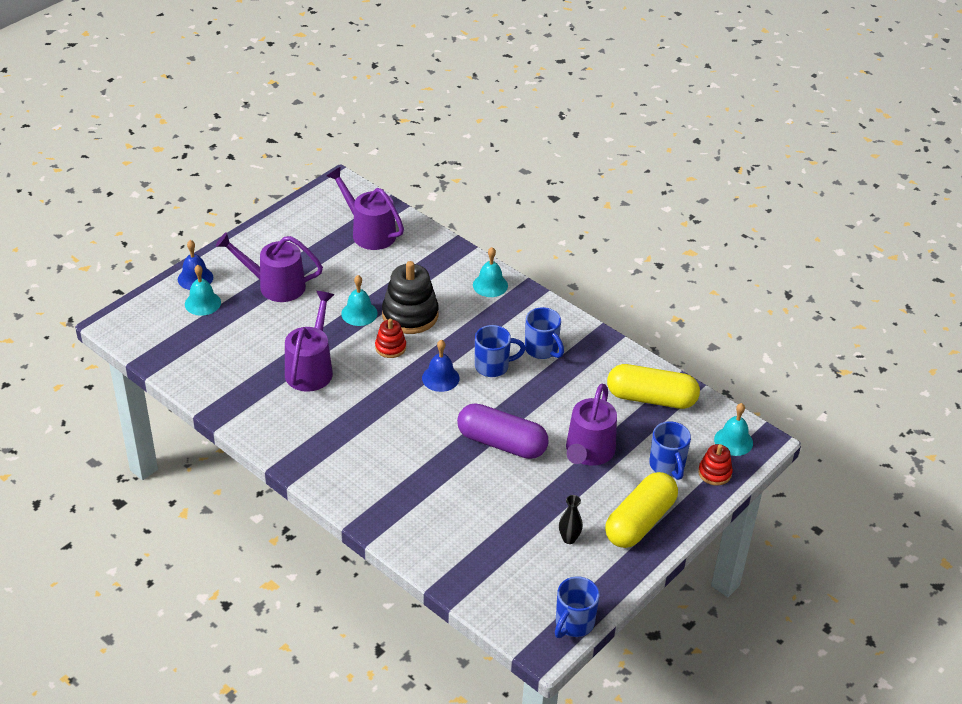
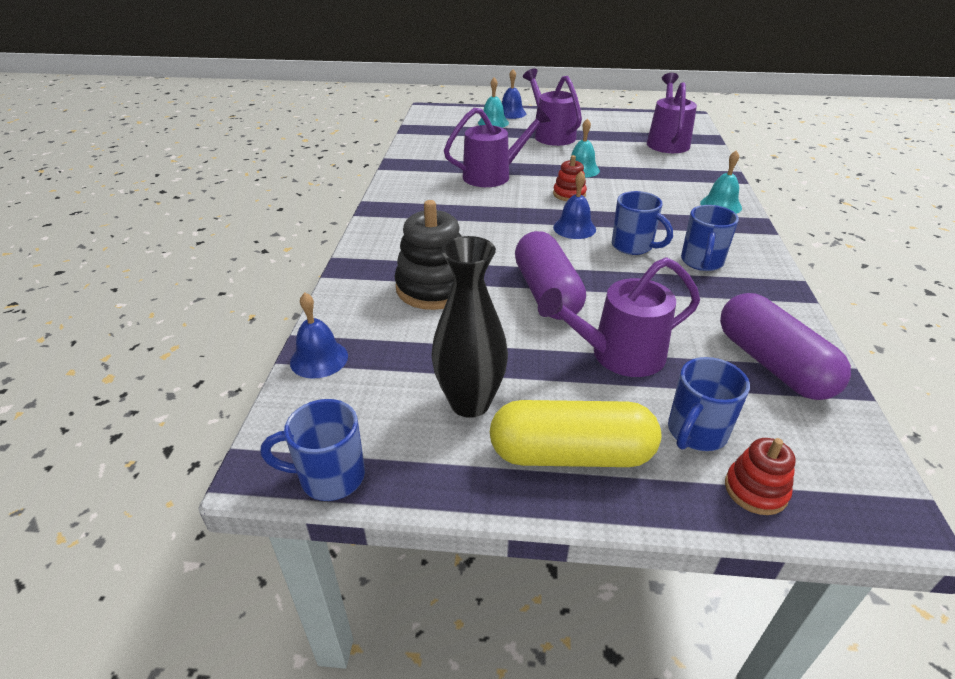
camera: 55 degrees right, 5 degrees down
black stacking toy [382,261,439,334] -> black stacking toy moved to [395,200,462,310]
black vase [559,495,583,544] -> black vase [431,236,508,418], size x2.01
yellow capsule [607,364,700,409] -> purple capsule [720,293,851,400]
turquoise bell [714,403,753,456] -> none
none -> blue bell [290,292,348,379]

